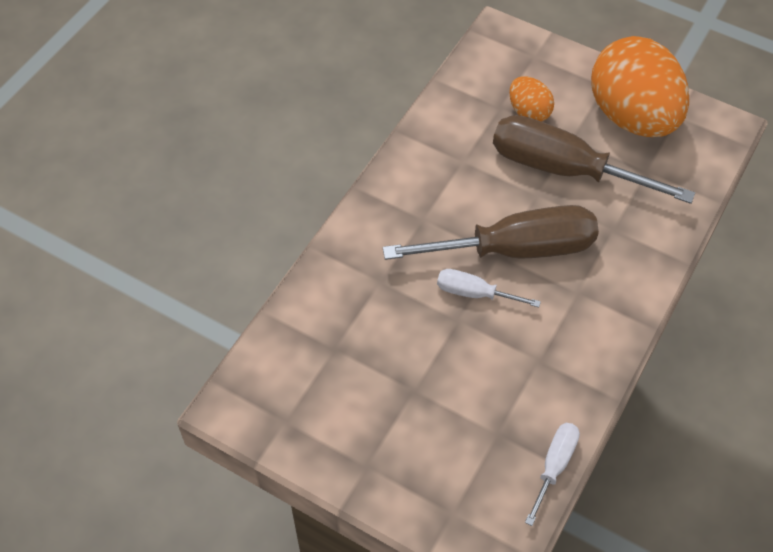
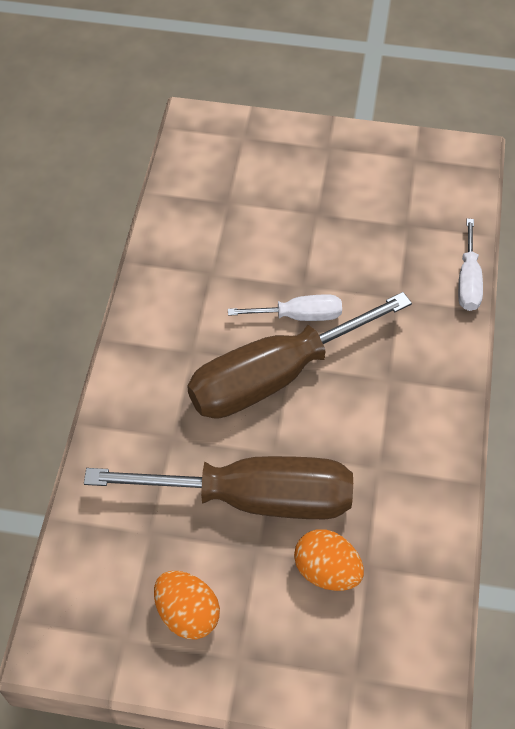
camera: 160 degrees right, 0 degrees up
white screwdriver [525,423,580,526] -> white screwdriver moved to [458,218,483,311]
orange egg [591,36,689,137] -> orange egg [154,571,220,639], size x0.46

